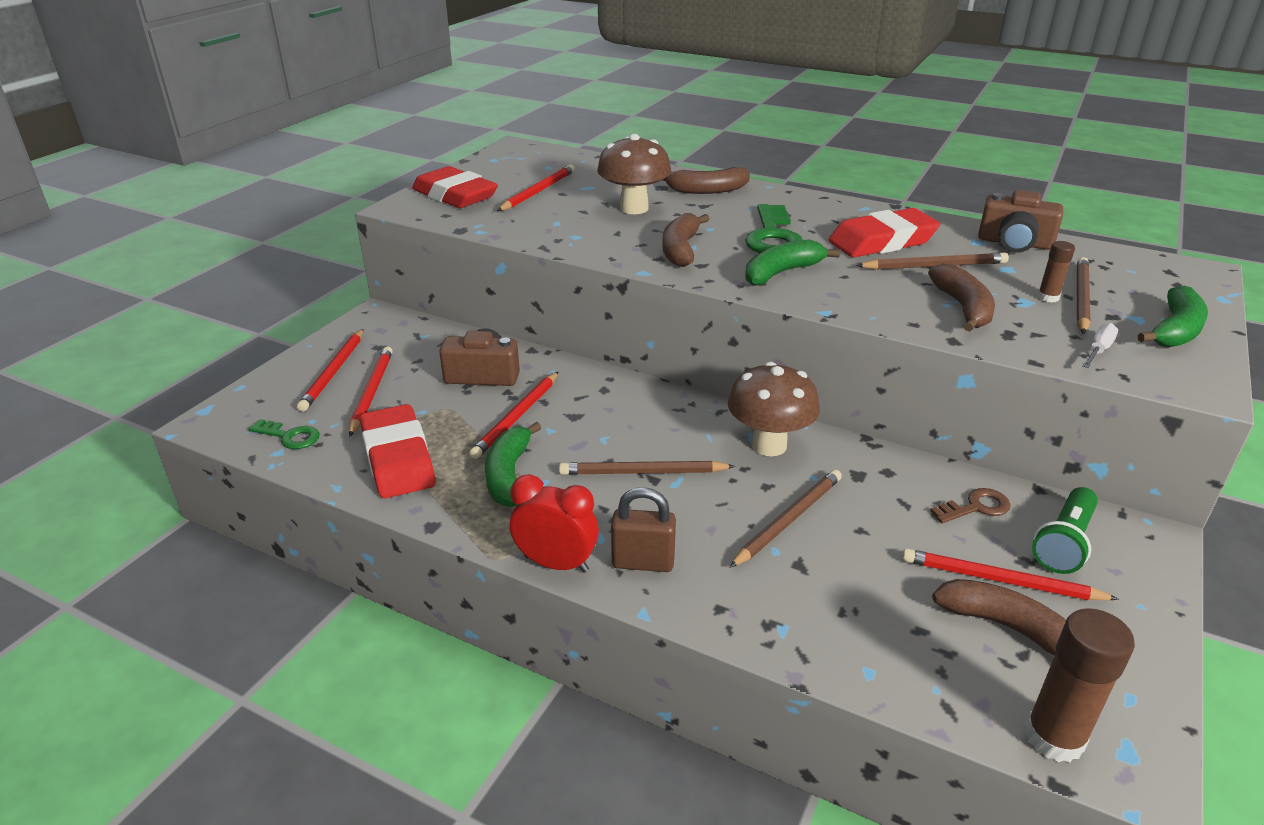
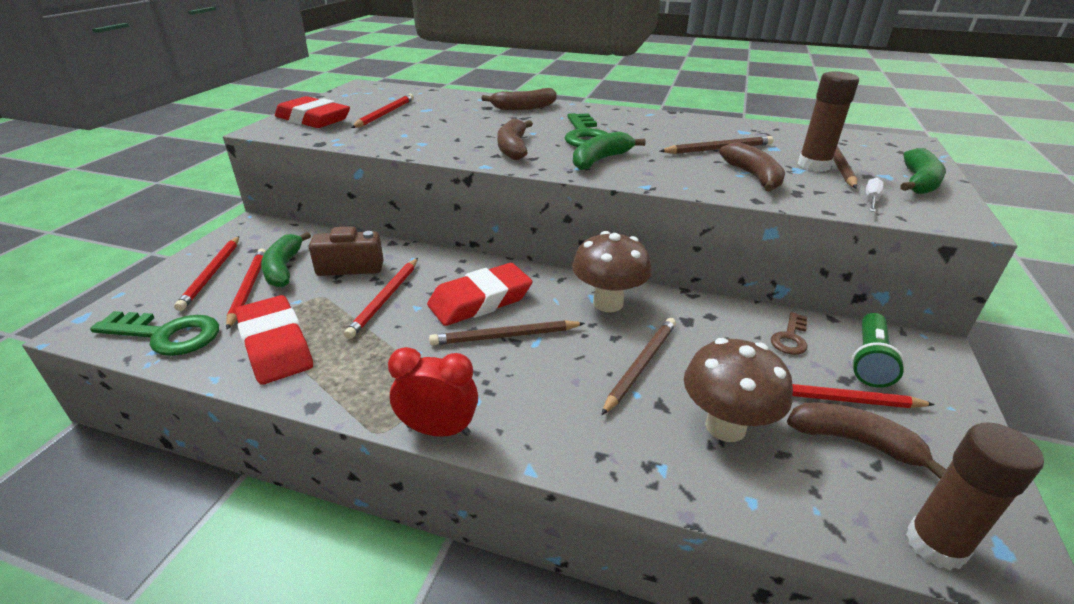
camera: 10 degrees left, 0 degrees up
green key [248,419,319,449] -> green key [90,311,219,356], size x1.77
green banana [485,422,541,507] -> green banana moved to [261,232,311,288]
brown mushroom [597,134,671,214] -> brown mushroom moved to [684,338,793,442]
brown padlock [611,487,676,572] -> none
red eraser [829,208,940,257] -> red eraser moved to [427,263,532,326]
brown key [930,488,1011,523] -> brown key turned 150 degrees clockwise [771,312,807,355]
brown camera [978,190,1063,253] -> none
brown glue stick [1037,241,1075,303] -> brown glue stick [798,71,859,172], size x1.88

